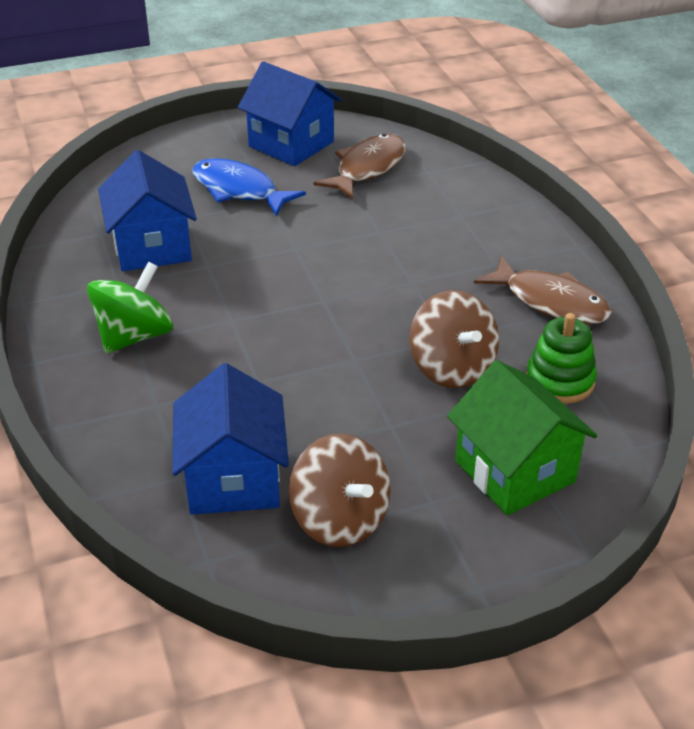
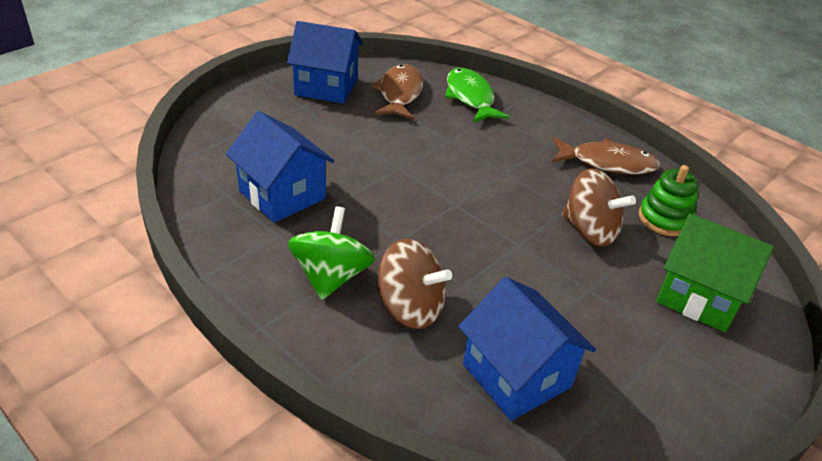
camera: 30 degrees left, 0 degrees up
blue fish [193,158,306,216] -> none
brown spinning top [289,433,391,547] -> brown spinning top moved to [378,238,452,329]
none -> green fish [445,68,510,123]

